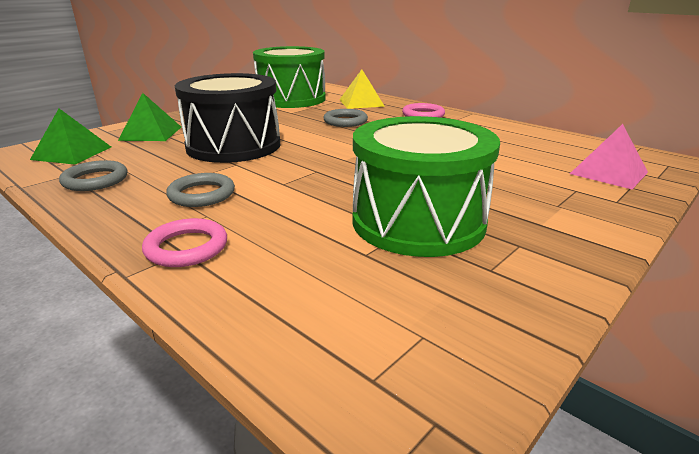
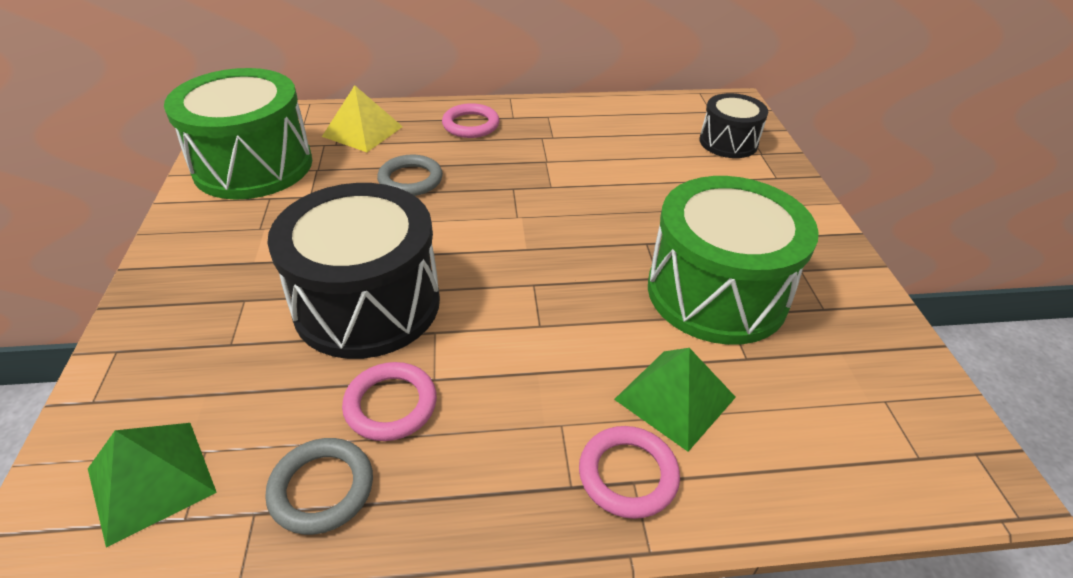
camera: 50 degrees left, 15 degrees up
green pyramid [118,93,181,141] -> green pyramid moved to [614,348,736,452]
grey ring [166,173,235,207] -> none
pink pyramid [570,124,648,189] -> black drum [700,93,768,158]
none -> pink ring [342,362,437,441]

